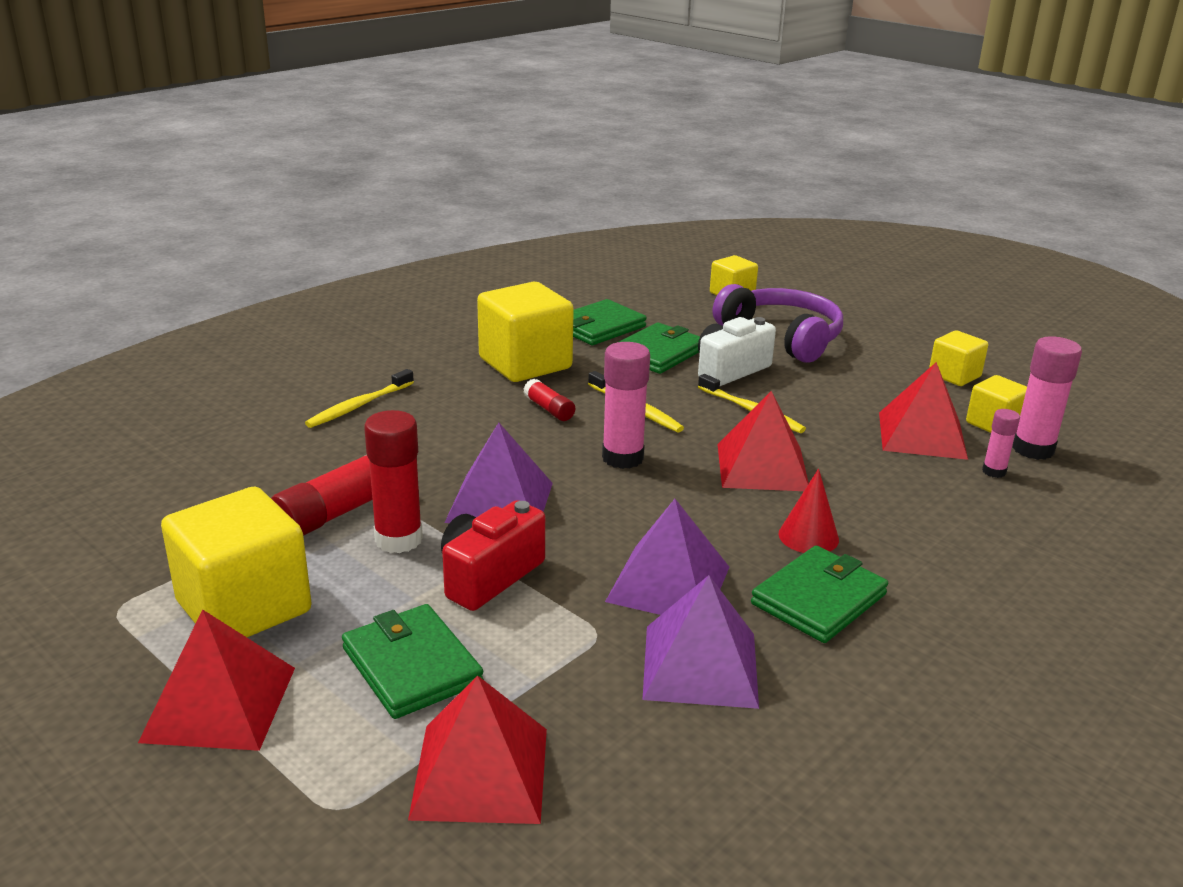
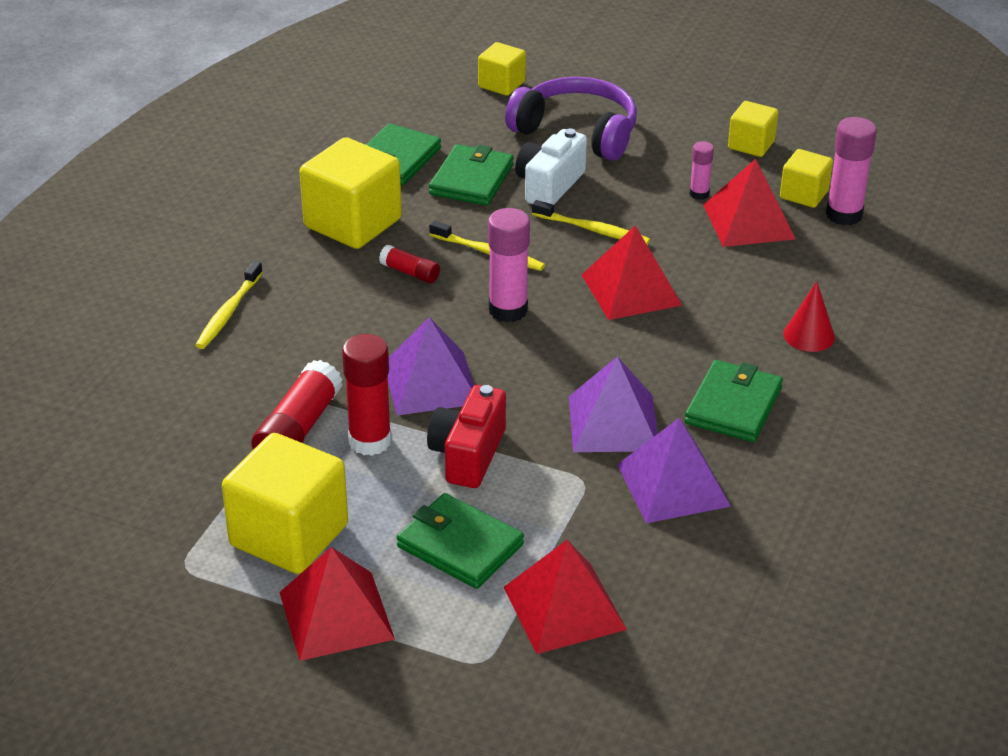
camera: 20 degrees left, 10 degrees up
red cone [778,469,839,553] -> red cone moved to [783,281,835,352]
pink glue stick [982,409,1020,478] -> pink glue stick moved to [689,141,714,200]

